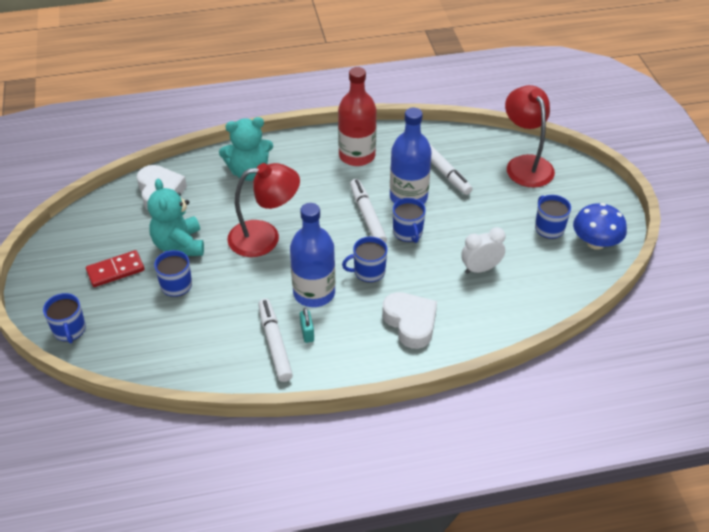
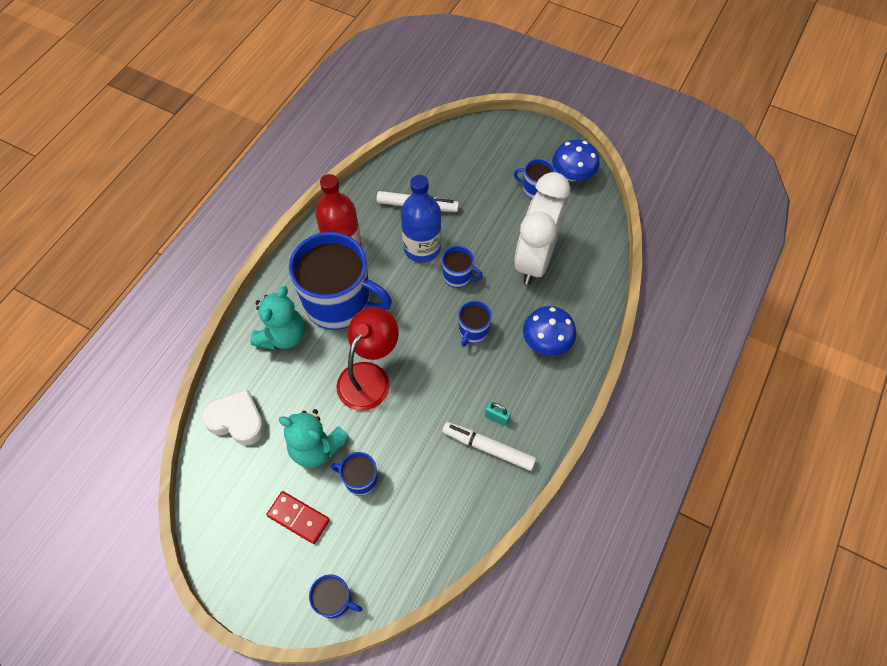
camera: 50 degrees left, 15 degrees up
red domino [86,250,145,287] -> red domino turned 75 degrees counterclockwise [266,491,330,544]
blue bottle [290,203,335,307] -> none
white marker [350,179,387,243] -> none
white heart [382,292,437,349] -> blue mushroom [523,306,576,356]
white clock [461,227,505,274] -> white clock [514,172,570,284], size x2.07
red lamp [505,85,555,188] -> none
none -> blue mug [289,232,392,330]

